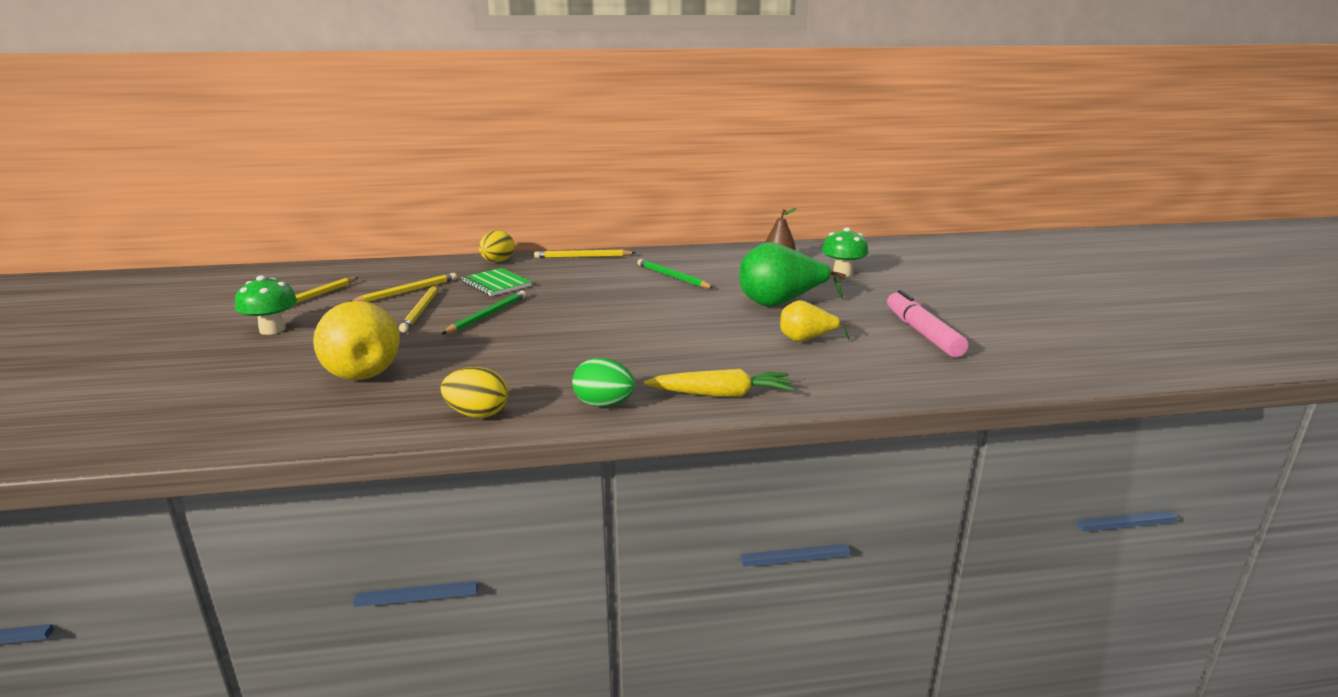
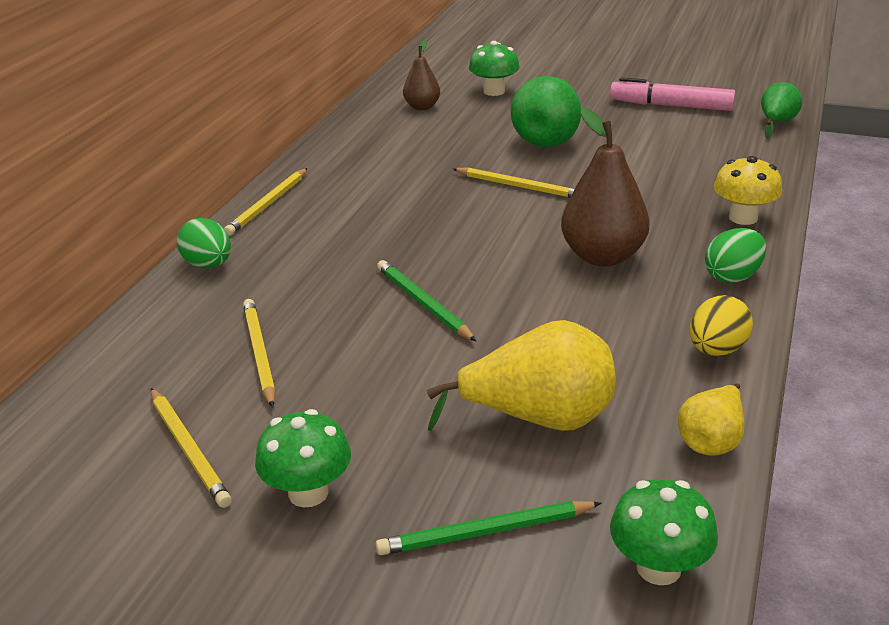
camera: 60 degrees left, 10 degrees up
yellow pencil [399,285,438,332] -> yellow pencil moved to [453,167,575,198]
green notebook [461,268,532,296] -> none
yellow egg [479,230,515,262] -> green egg [177,218,231,268]
green pencil [637,259,714,288] -> green pencil moved to [376,501,601,555]
yellow carrot [644,368,794,397] -> yellow mushroom [714,156,782,225]
yellow pear [780,300,851,342] -> yellow pear moved to [678,383,744,455]
none -> brown pear [561,108,650,267]
none -> green mushroom [610,479,718,585]
none -> green pear [761,82,803,139]

